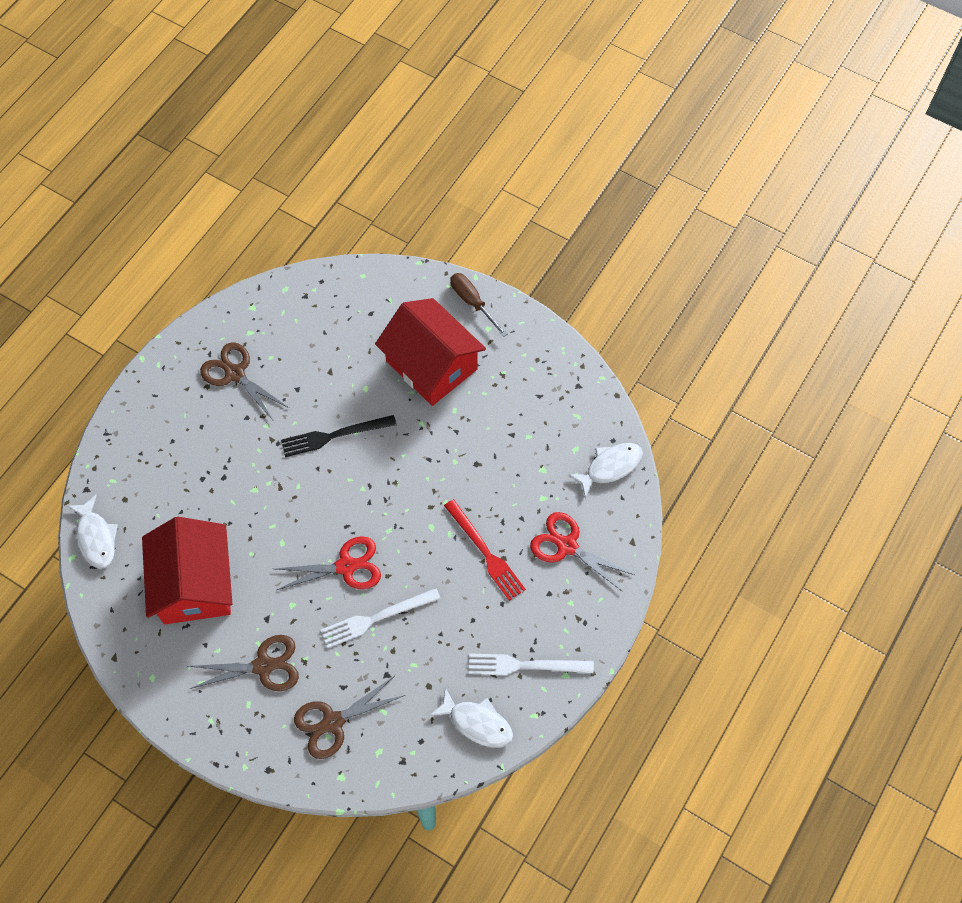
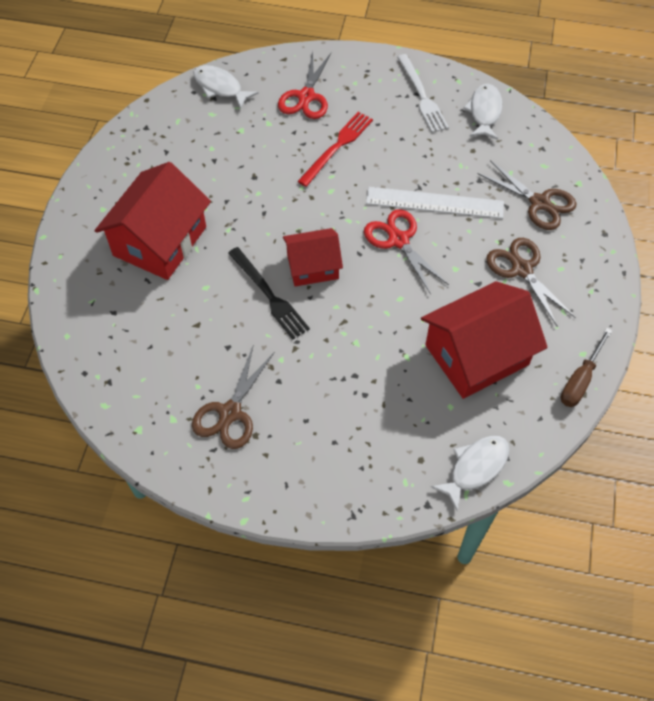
camera: 110 degrees left, 5 degrees down
white fork [321,588,441,648] -> white ruler [366,187,504,219]
brown screwdriver [450,273,507,337] -> brown screwdriver moved to [561,328,612,407]
none -> red house [283,228,343,286]

